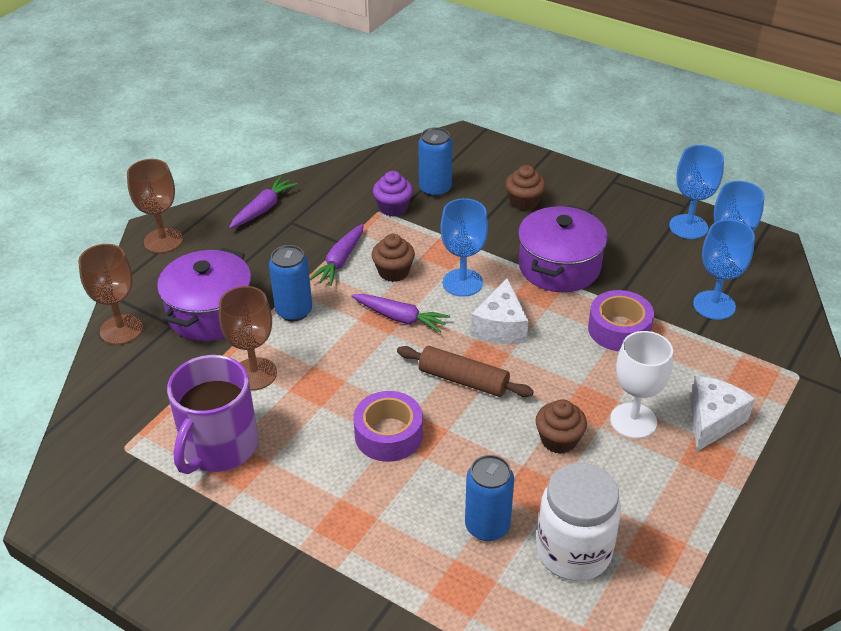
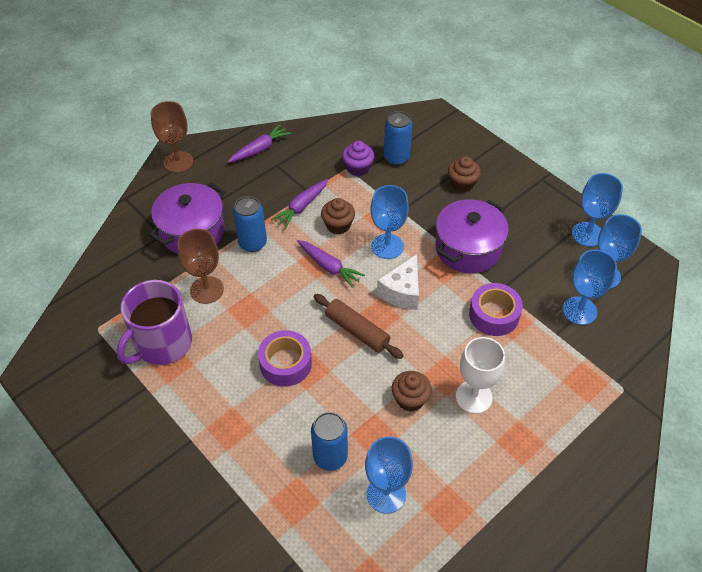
camera: 15 degrees right, 10 degrees up
brown goblet [78,244,143,345] -> none
white jar [536,463,621,581] -> blue goblet [365,436,413,514]
white cheese [690,376,755,452] -> none

